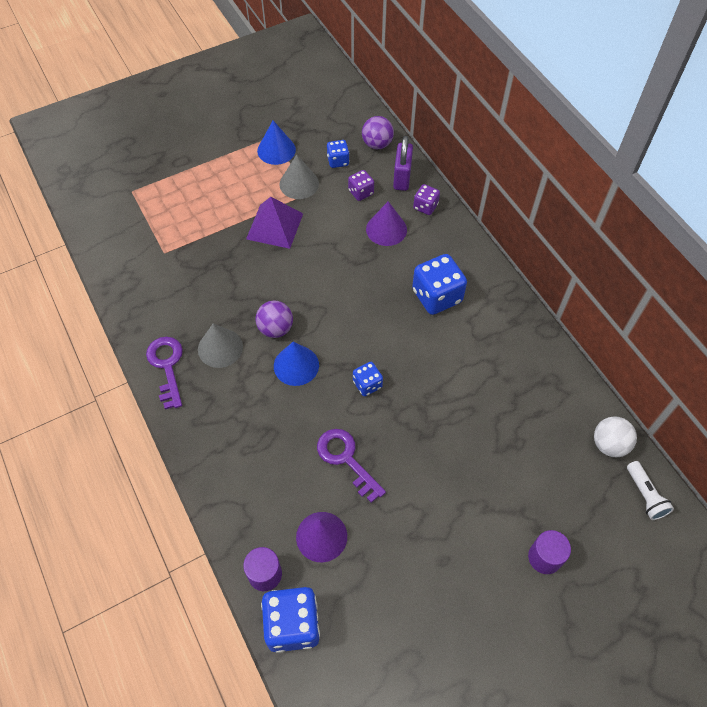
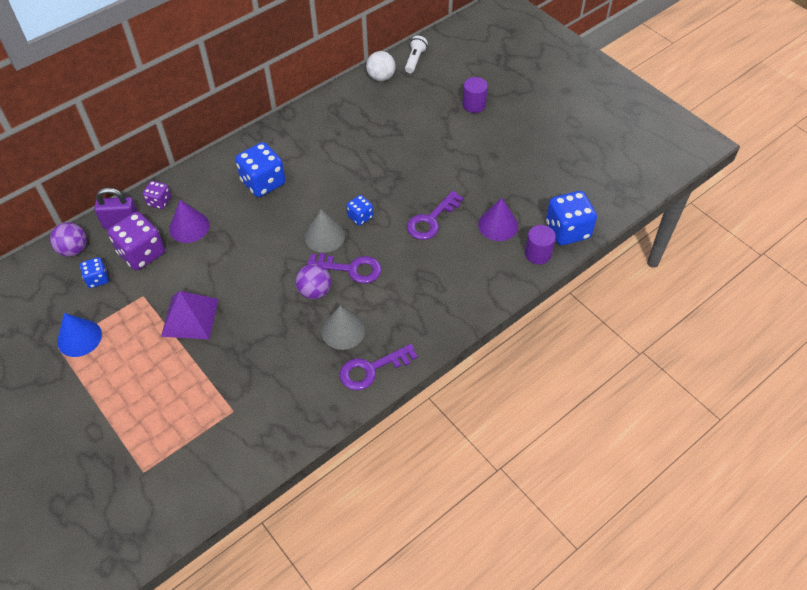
camera: 100 degrees left, 5 degrees down
blue cone [274,342,319,386] -> purple key [307,253,381,284]
grey cone [279,154,319,199] -> grey cone moved to [305,209,345,253]
purple dice [348,170,374,201] -> purple dice [108,212,165,270], size x1.84
white flashlight [627,461,674,520] -> white flashlight turned 45 degrees counterclockwise [405,36,428,73]

